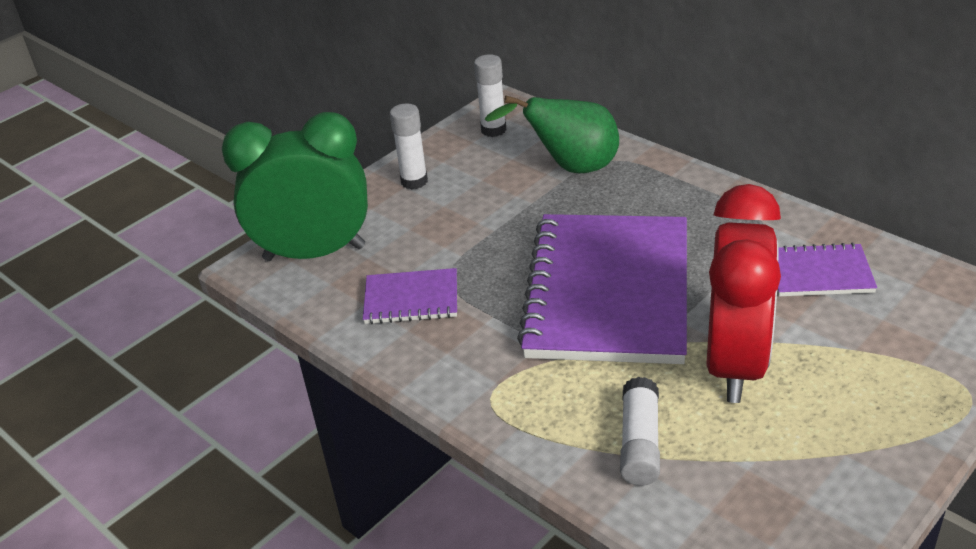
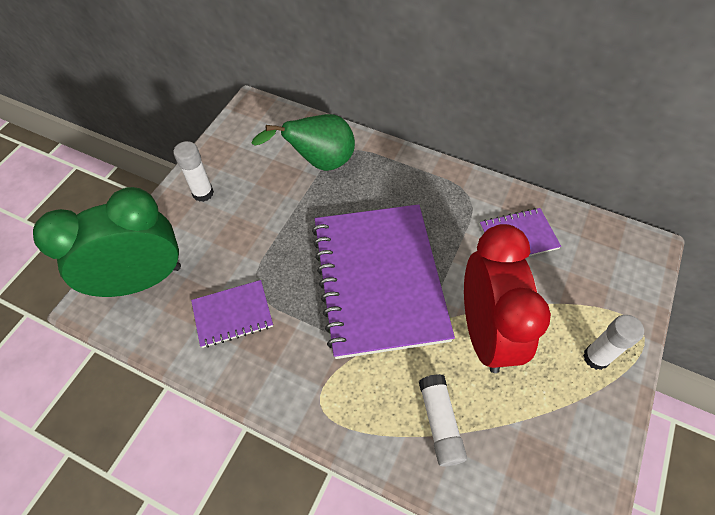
camera: 20 degrees left, 20 degrees up
white glue stick [474,54,506,137] -> white glue stick moved to [583,315,644,370]

